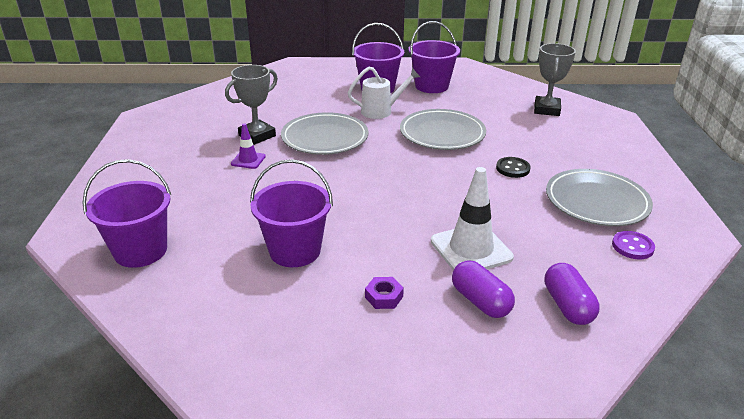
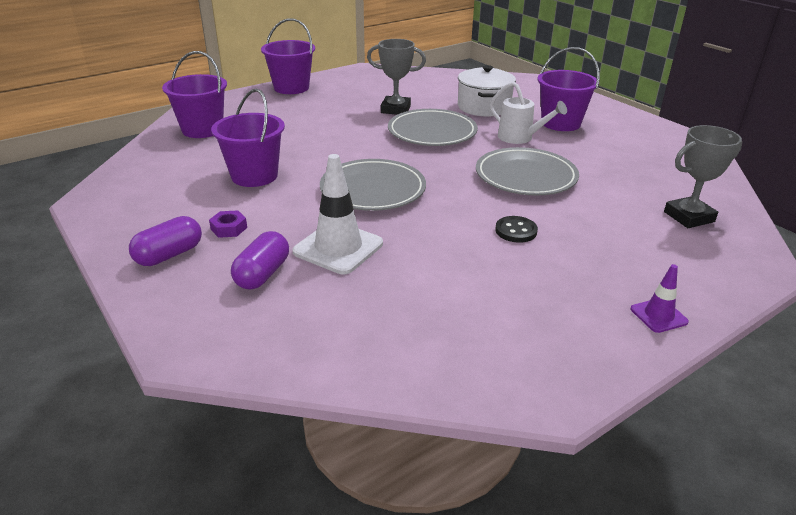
camera: 55 degrees right, 0 degrees up
purple traffic cone [231,123,266,169] -> purple traffic cone moved to [630,264,689,333]
purple bucket [408,21,460,93] -> purple bucket moved to [261,18,315,94]
purple capsule [544,263,599,325] -> purple capsule moved to [129,216,202,266]
grey plate [546,169,653,226] -> grey plate moved to [320,159,426,211]
purple button [612,231,655,260] -> none
none -> white pot [458,65,516,117]

